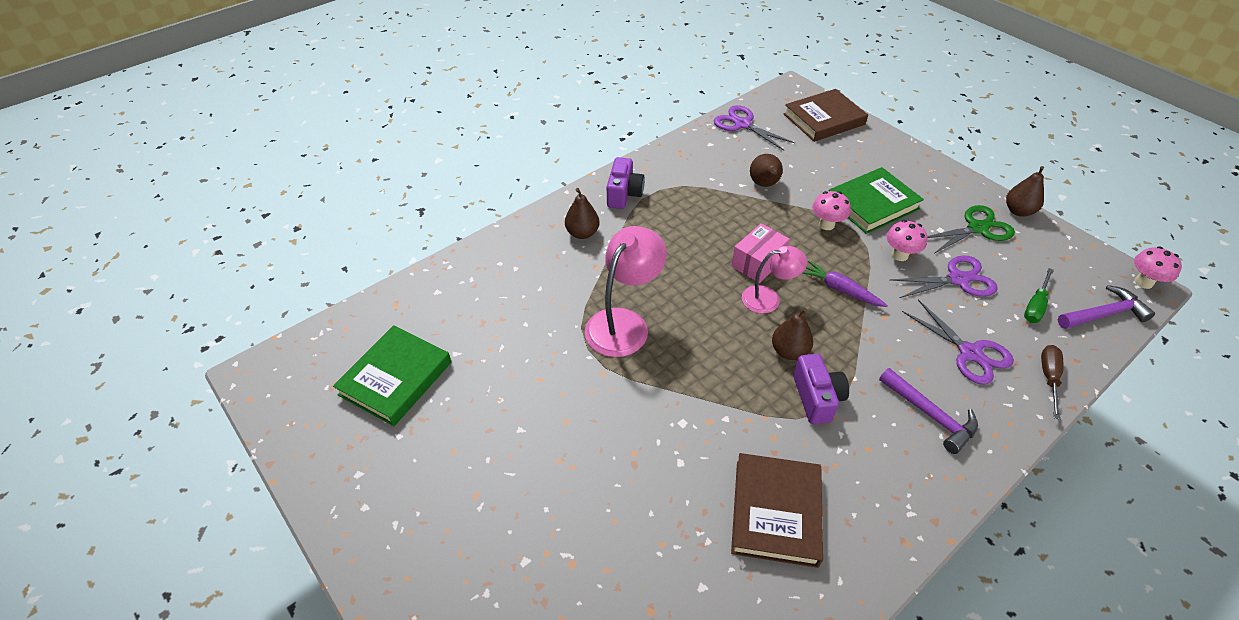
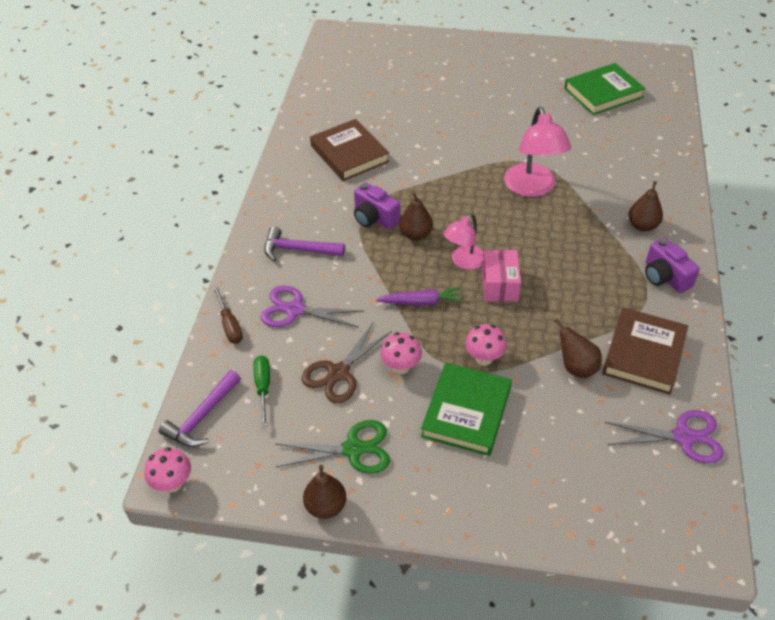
camera: 140 degrees right, 0 degrees up
green book [333,325,451,426] -> green book turned 75 degrees clockwise [564,63,646,115]
brown book [784,89,868,142] -> brown book moved to [602,307,688,395]
purple scissors [890,255,998,298] -> brown scissors [302,323,392,403]
green scissors [927,205,1015,254] -> green scissors turned 120 degrees counterclockwise [276,420,390,474]

